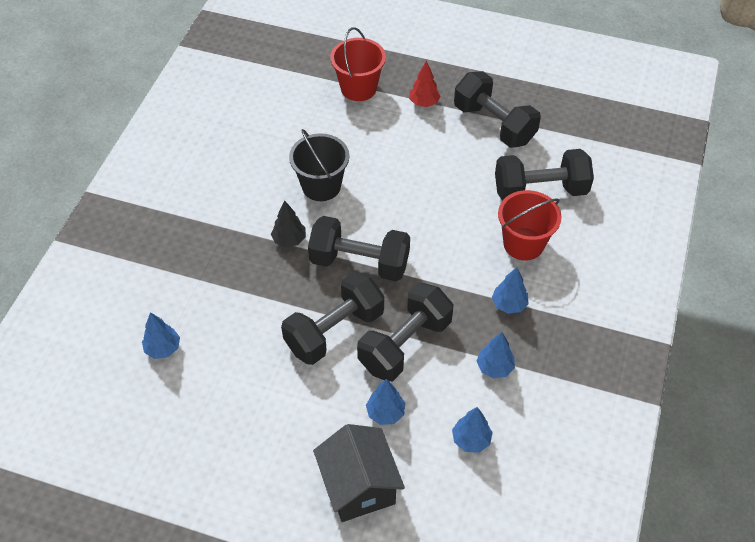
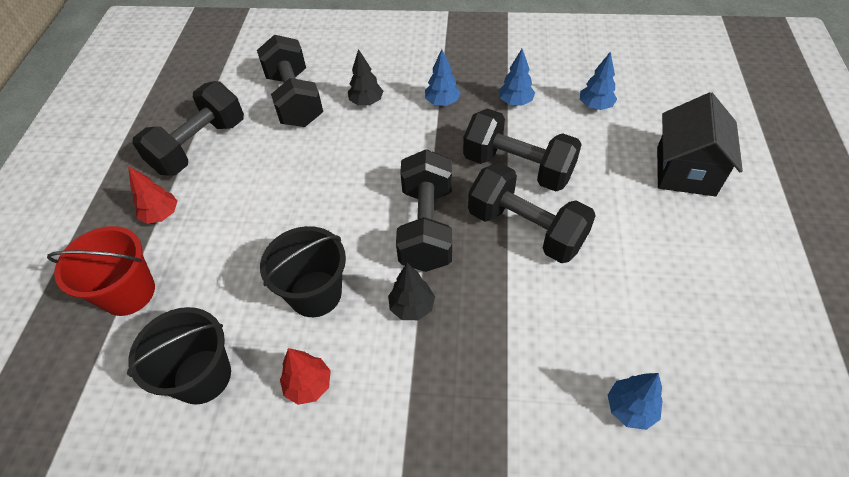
camera: 100 degrees left, 0 degrees up
black house [313,424,405,522] -> black house turned 45 degrees counterclockwise [657,92,743,196]
blue tree [366,379,405,425] -> none
red bucket [498,190,562,261] -> black tree [348,49,383,106]
none -> black bucket [127,307,231,404]
none -> red tree [280,348,331,405]

